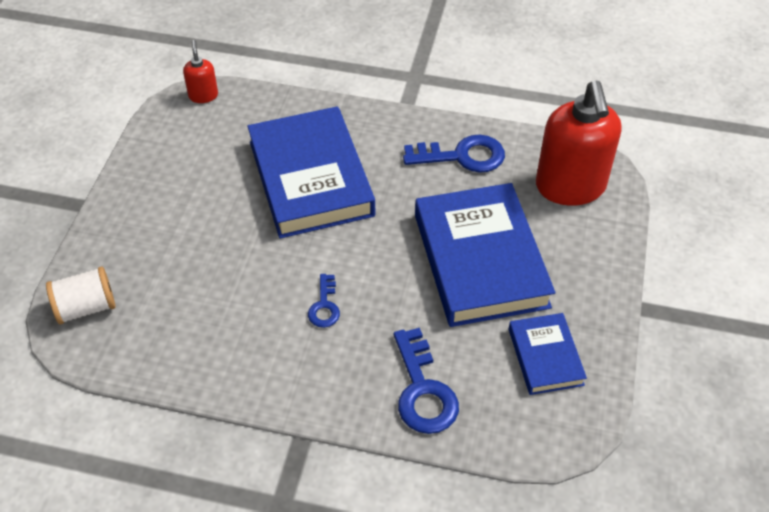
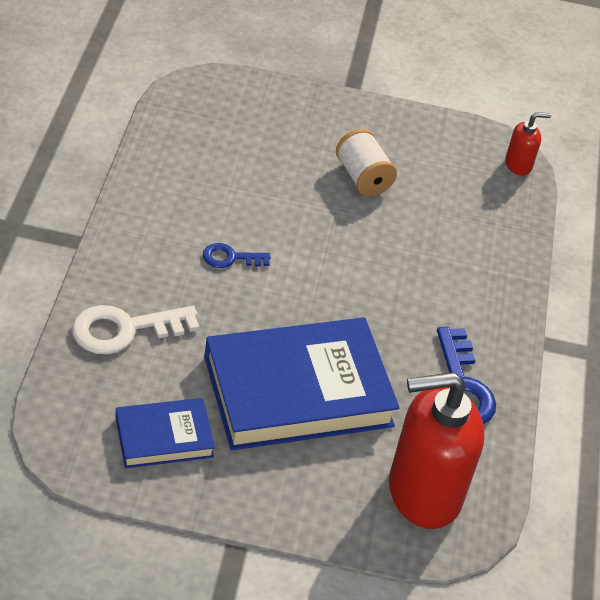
camera: 80 degrees right, 5 degrees down
white spool [46,266,115,325] -> white spool moved to [336,129,397,196]
blue book [247,106,375,239] -> none
blue key [394,328,459,434] -> white key [72,305,200,354]

